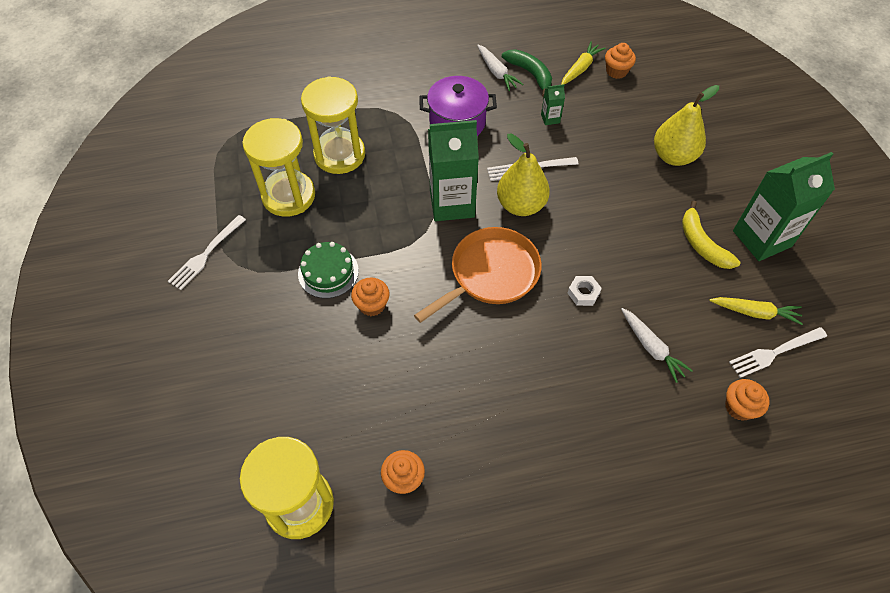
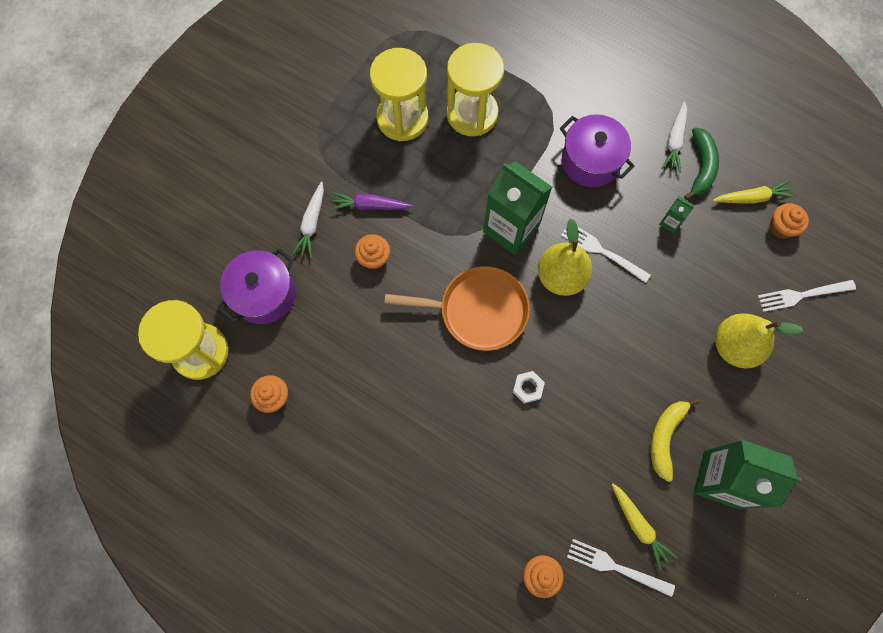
camera: 45 degrees right, 15 degrees up
white fork [168,215,246,290] -> white fork moved to [758,280,856,312]
green cake [298,242,359,298] -> purple carrot [330,192,413,210]
white carrot [621,308,693,383] -> white carrot moved to [292,182,324,258]
none -> purple pot [219,248,295,324]

